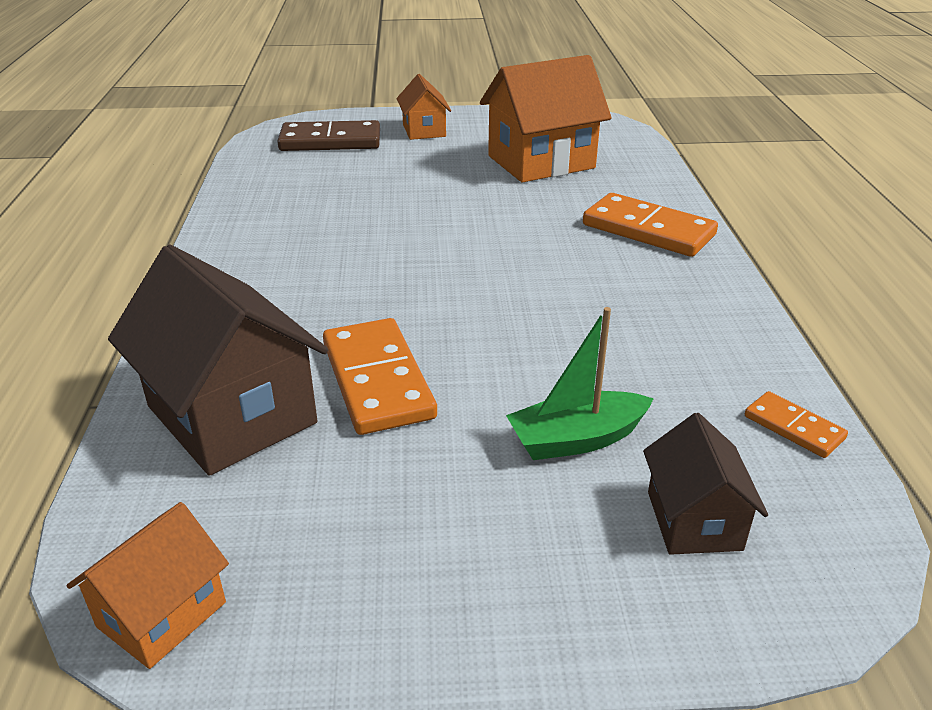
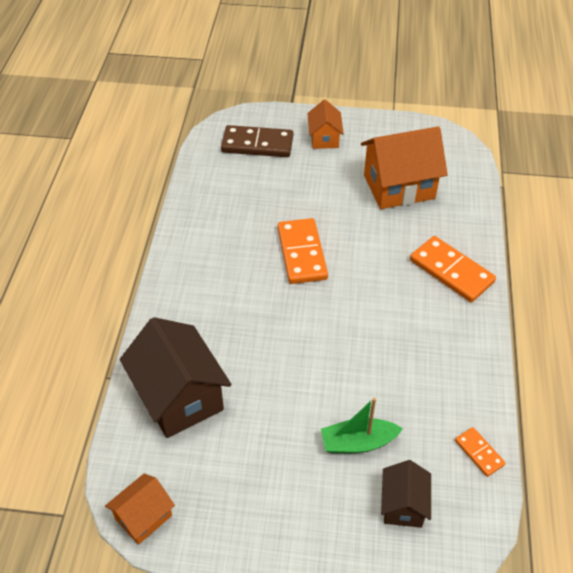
camera: 10 degrees right, 15 degrees up
orange domino [323,318,437,435] -> orange domino moved to [278,218,328,284]

